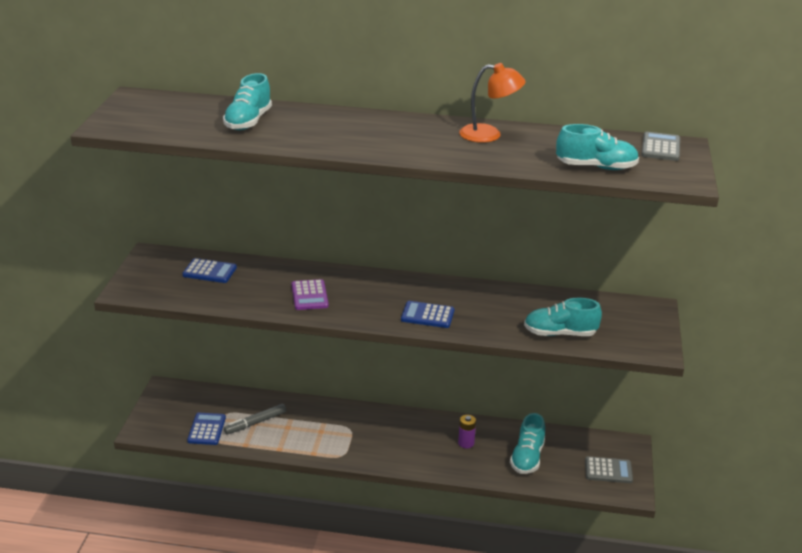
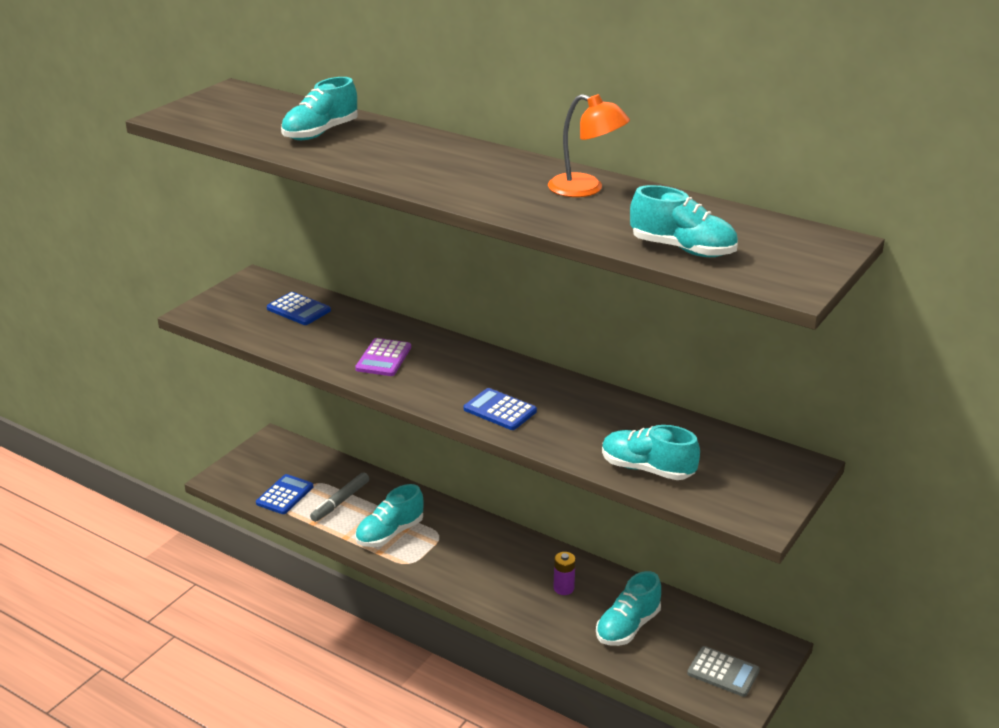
camera: 25 degrees right, 0 degrees up
grey marker [224,404,286,434] -> grey marker turned 45 degrees counterclockwise [310,472,369,522]
grey calculator [642,132,680,161] -> none
none -> turquoise shoe [355,484,424,547]

